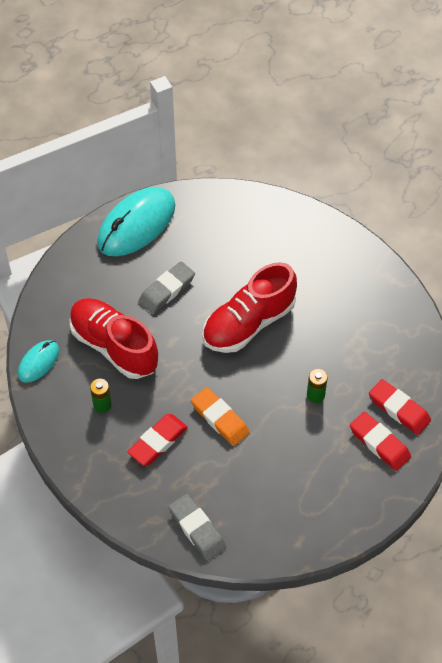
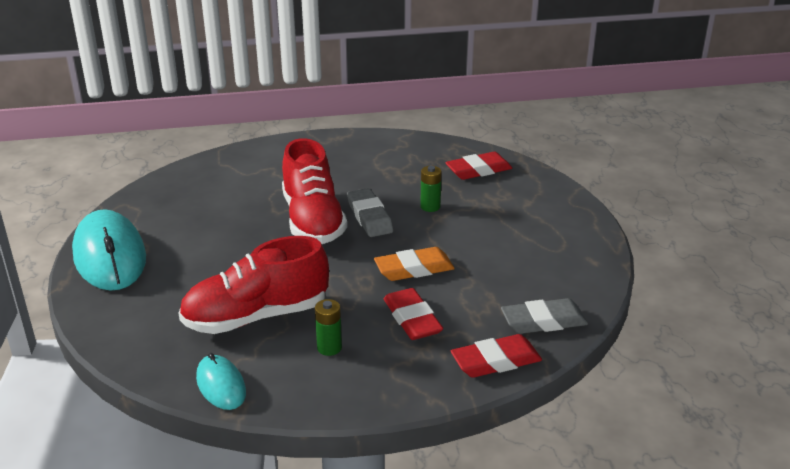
camera: 65 degrees left, 25 degrees down
grey eraser [139,262,195,314] -> grey eraser moved to [347,188,393,237]
red eraser [350,412,411,471] -> red eraser moved to [451,334,542,378]

